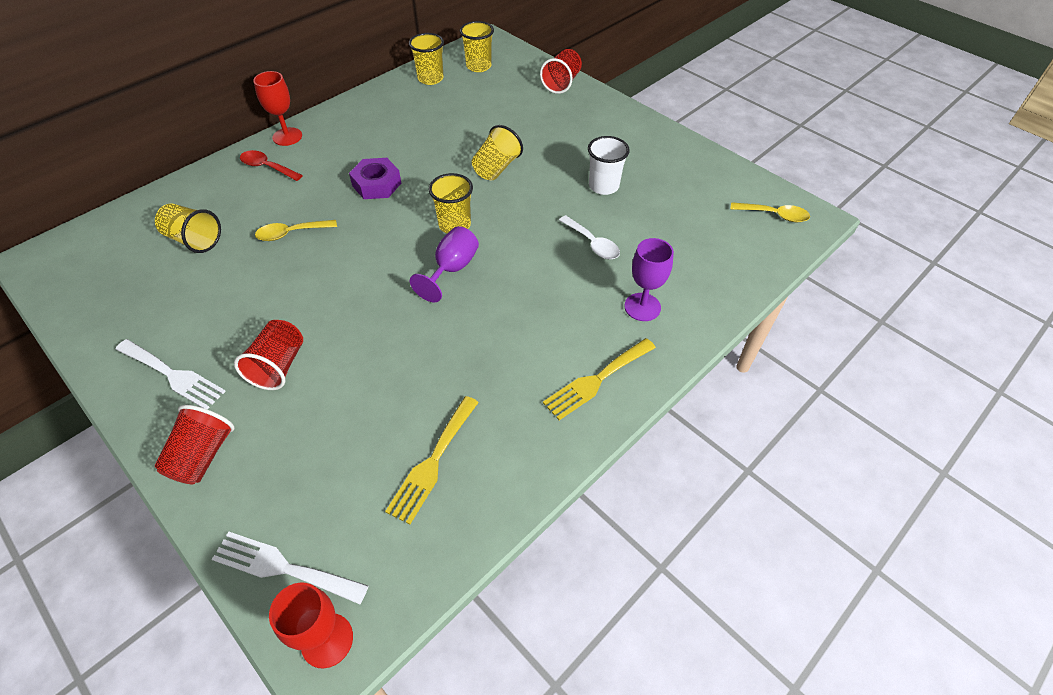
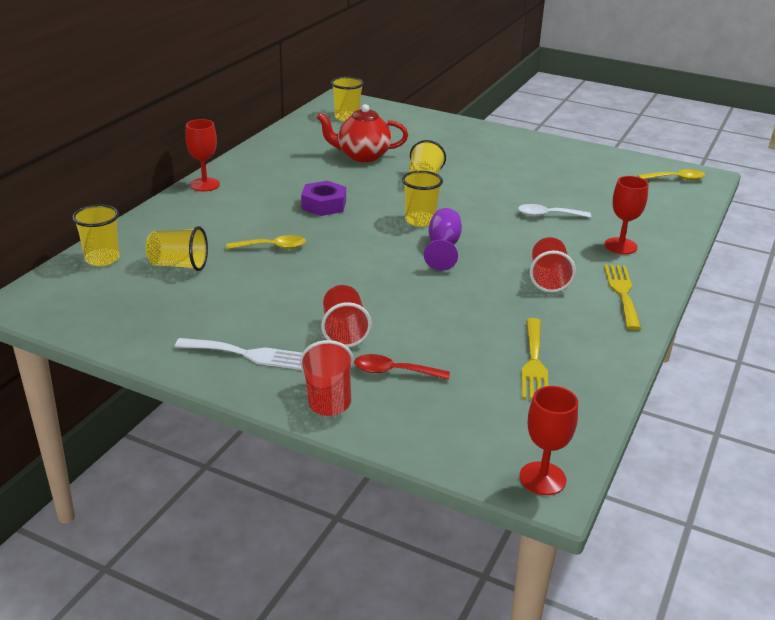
camera: 20 degrees left, 20 degrees down
white fork [212,532,369,604] -> none
red spoon [240,150,303,181] -> red spoon moved to [354,354,450,380]
yellow spoon [255,220,337,241] -> yellow spoon turned 150 degrees counterclockwise [226,235,306,249]
yellow cup [409,33,444,85] -> yellow cup moved to [72,204,120,266]
red cup [540,49,582,94] -> red cup moved to [530,237,576,293]
yellow fork [543,338,656,420] -> yellow fork turned 150 degrees clockwise [604,264,641,330]
white spoon [559,215,620,259] -> white spoon turned 150 degrees clockwise [518,204,591,218]
white cup [588,136,630,195] -> none
purple goblet [624,238,674,321] -> red goblet [604,176,649,254]
none -> red teapot [317,104,408,162]

